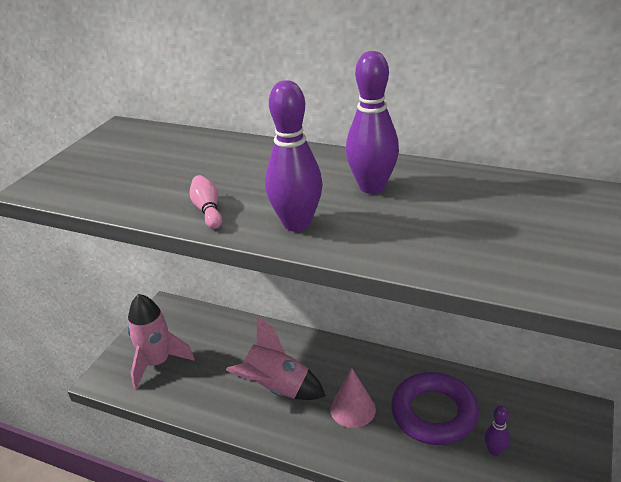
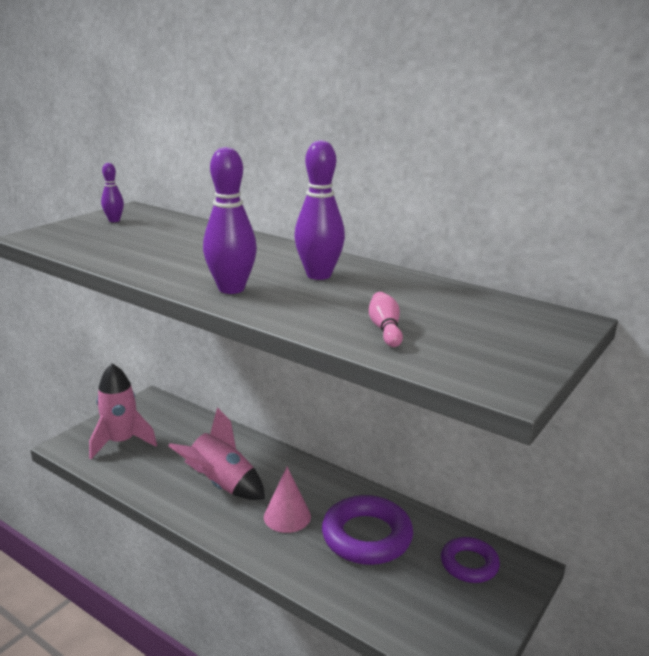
camera: 10 degrees right, 10 degrees down
pink bowling pin [190,175,222,229] -> pink bowling pin moved to [369,292,403,347]
purple bowling pin [484,406,510,456] -> purple bowling pin moved to [101,163,124,222]
none -> purple ring [441,537,500,583]

